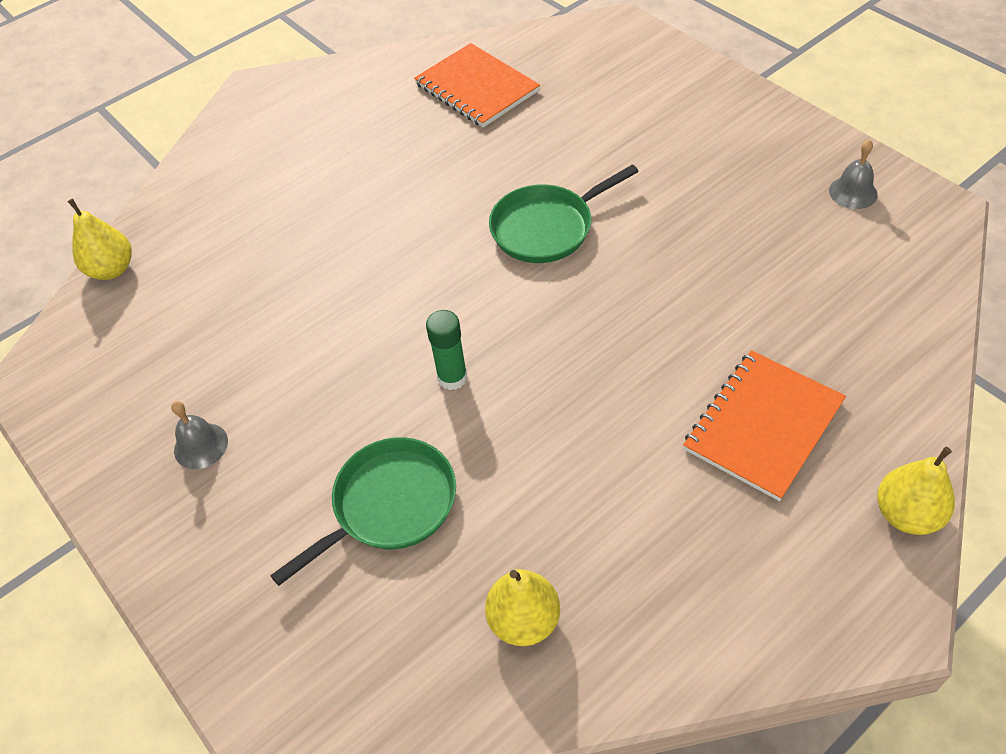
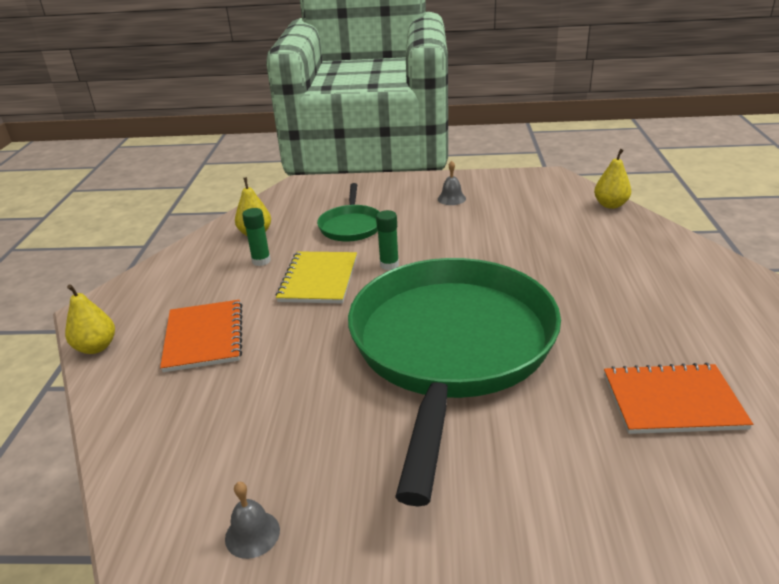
camera: 130 degrees right, 20 degrees down
green pan [489,164,639,263] -> green pan [348,258,561,507], size x2.39
none -> green glue stick [242,208,271,266]
none -> yellow notebook [276,251,357,303]

